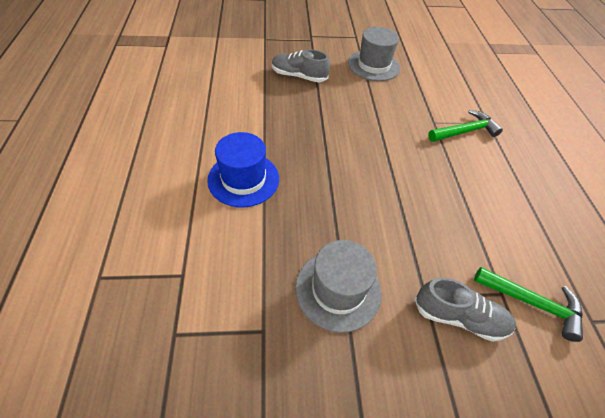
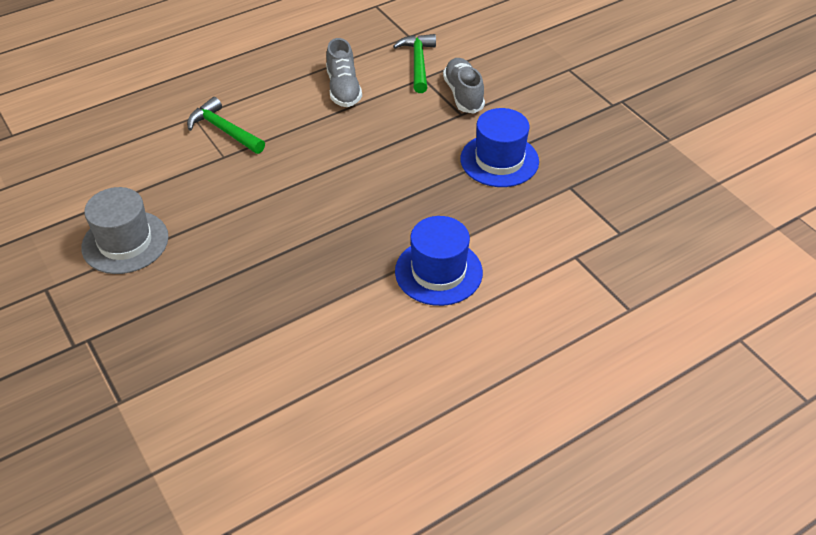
camera: 115 degrees left, 5 degrees down
grey shoe [272,49,330,82] -> grey shoe moved to [326,38,362,107]
grey hat [295,240,381,333] -> blue hat [460,108,539,187]

